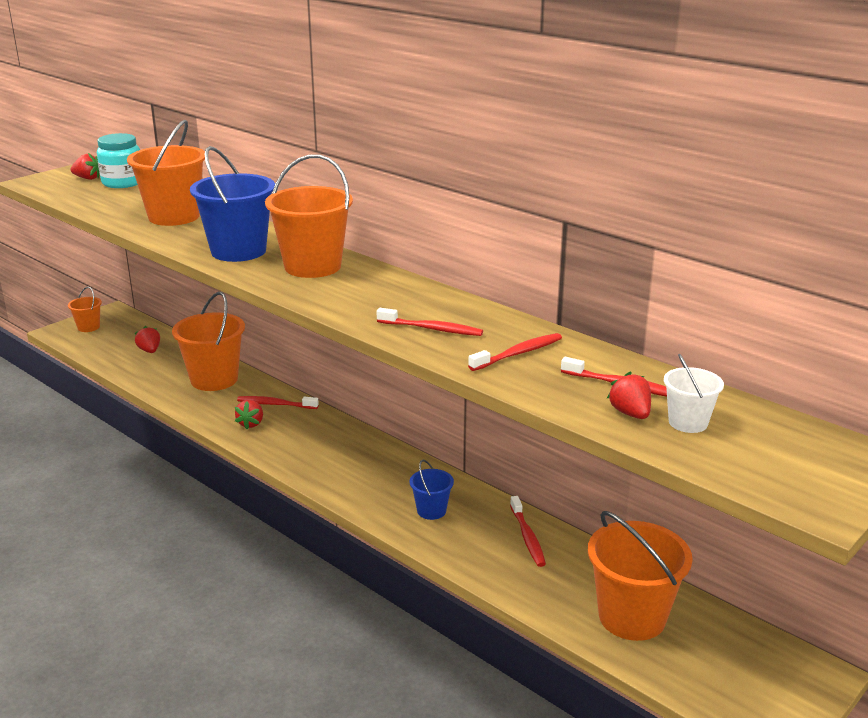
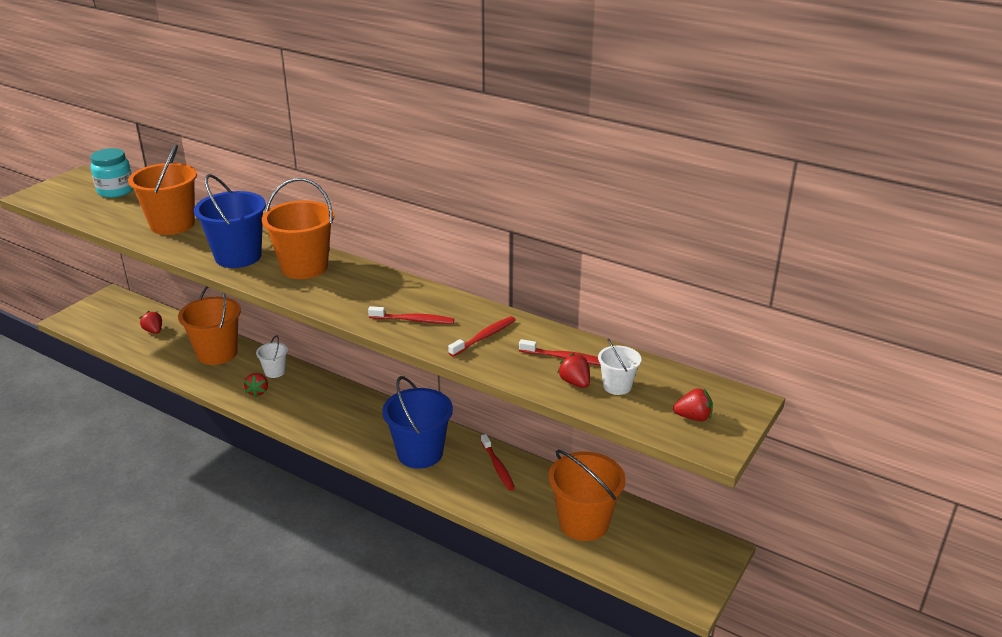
camera: 10 degrees left, 5 degrees up
orange bucket [68,287,102,332] -> none
red strawberry [71,153,100,180] -> red strawberry moved to [673,388,713,421]
red toothbrush [237,396,319,409] -> white bucket [256,335,288,378]
blue bucket [410,460,454,520] -> blue bucket [382,376,453,469], size x1.98

